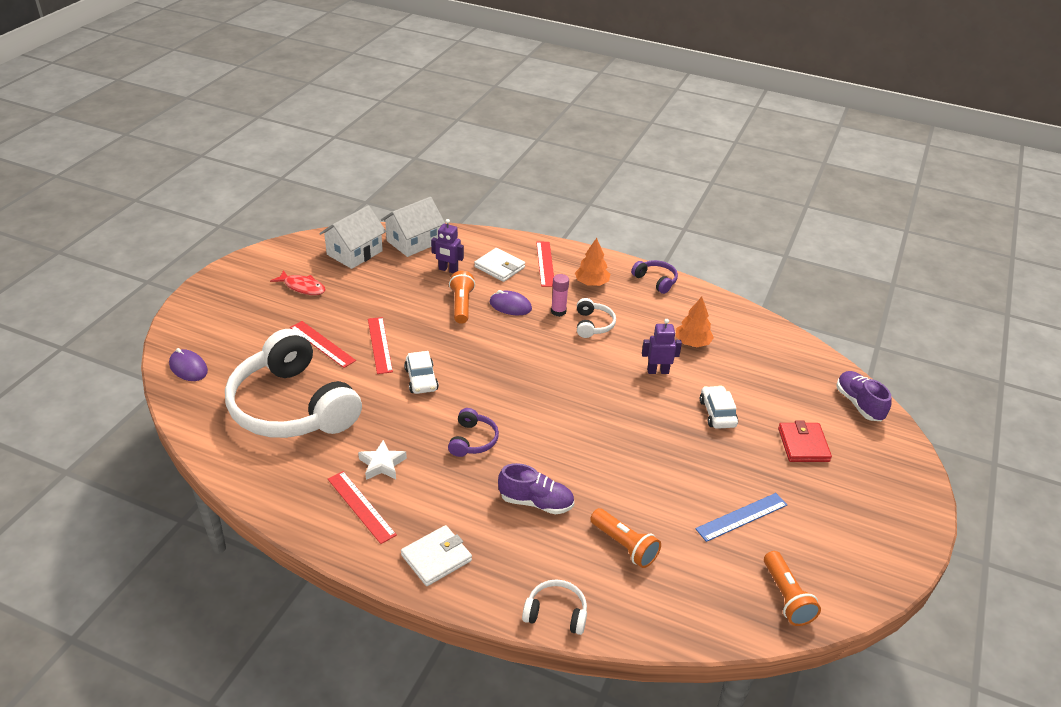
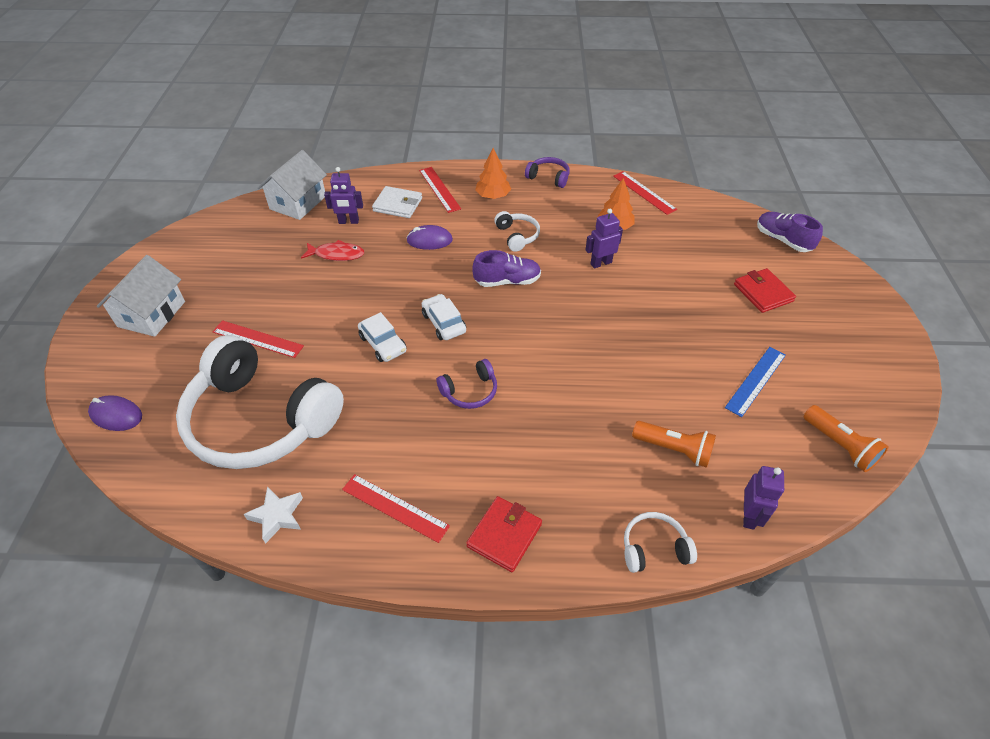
camera: 20 degrees left, 10 degrees up
red fish [270,270,326,295] -> red fish moved to [301,240,364,261]
white house [319,205,386,269] -> white house moved to [97,255,185,337]
white star [358,440,407,480] -> white star moved to [244,486,303,544]
red ruler [368,317,393,374] -> red ruler moved to [613,171,677,215]
white wallet [401,525,472,586] -> red wallet [466,496,542,572]
purple headphones [448,408,499,457] -> purple headphones turned 75 degrees clockwise [437,359,497,409]
orange flashlight [449,271,475,324] -> none
purple shoe [498,463,574,514] -> purple shoe moved to [472,250,541,287]
pink glue stick [551,274,569,317] -> none
white car [700,386,738,429] -> white car moved to [422,294,466,340]
none -> purple robot [743,466,784,530]

